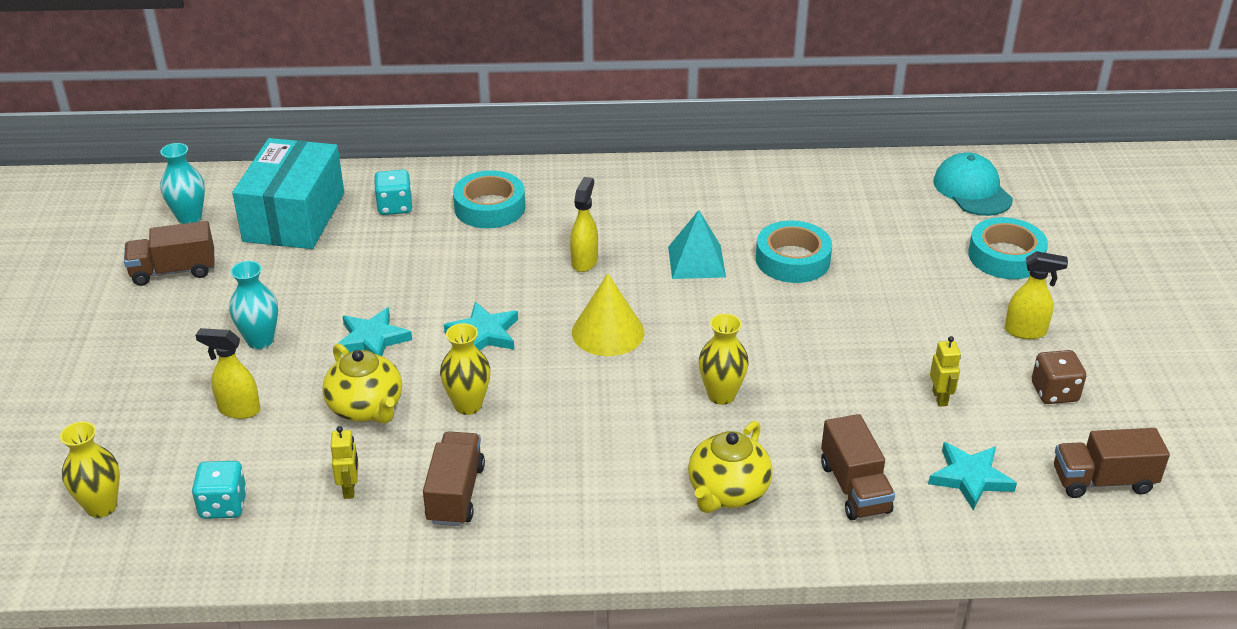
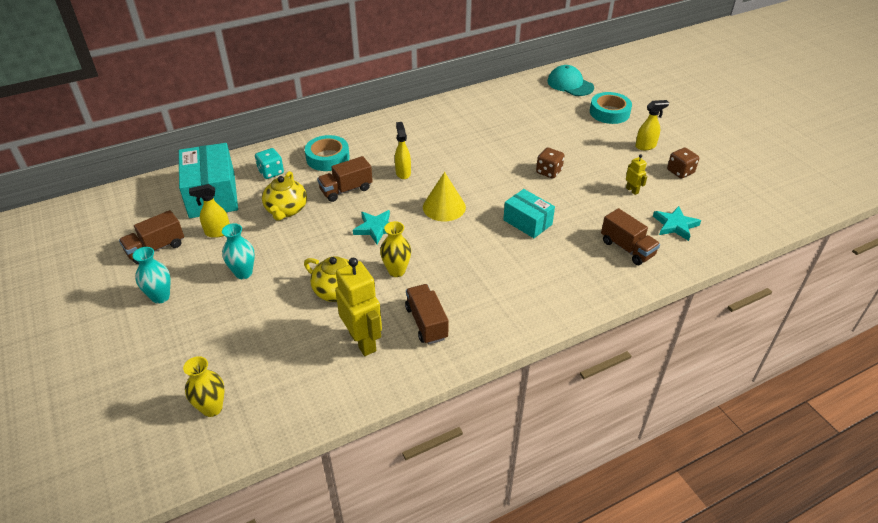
camera: 25 degrees left, 5 degrees up
turquoise vase [160,143,205,224] -> turquoise vase moved to [133,247,170,304]
turquoise dice [192,461,247,519] -> none
yellow spray bottle [196,328,260,419] -> yellow spray bottle moved to [189,184,230,238]
yellow robot [331,426,358,499] -> yellow robot [335,258,382,356], size x2.12
turquoise star [337,307,412,356] -> none
turquoise pyramid [668,210,726,279] -> none
yellow teapot [688,421,773,513] -> yellow teapot moved to [262,171,307,221]
yellow vase [699,314,749,405] -> turquoise box [503,189,555,238]
turquoise tape [756,221,832,283] -> none
brown truck [1054,428,1170,498] -> brown truck moved to [317,156,373,202]
none -> brown dice [536,148,565,178]

